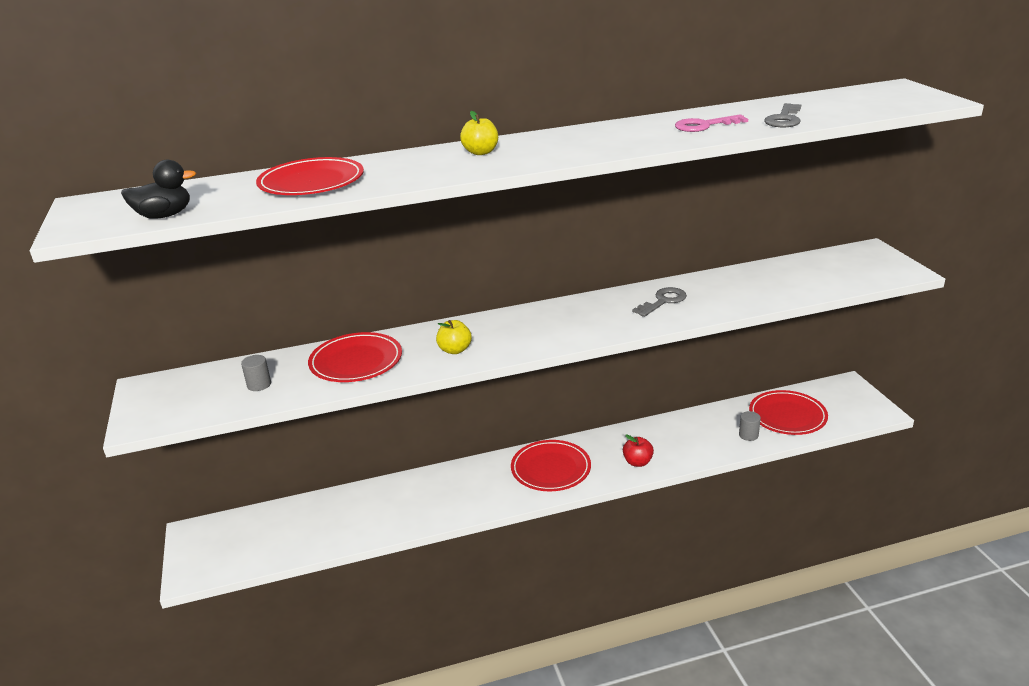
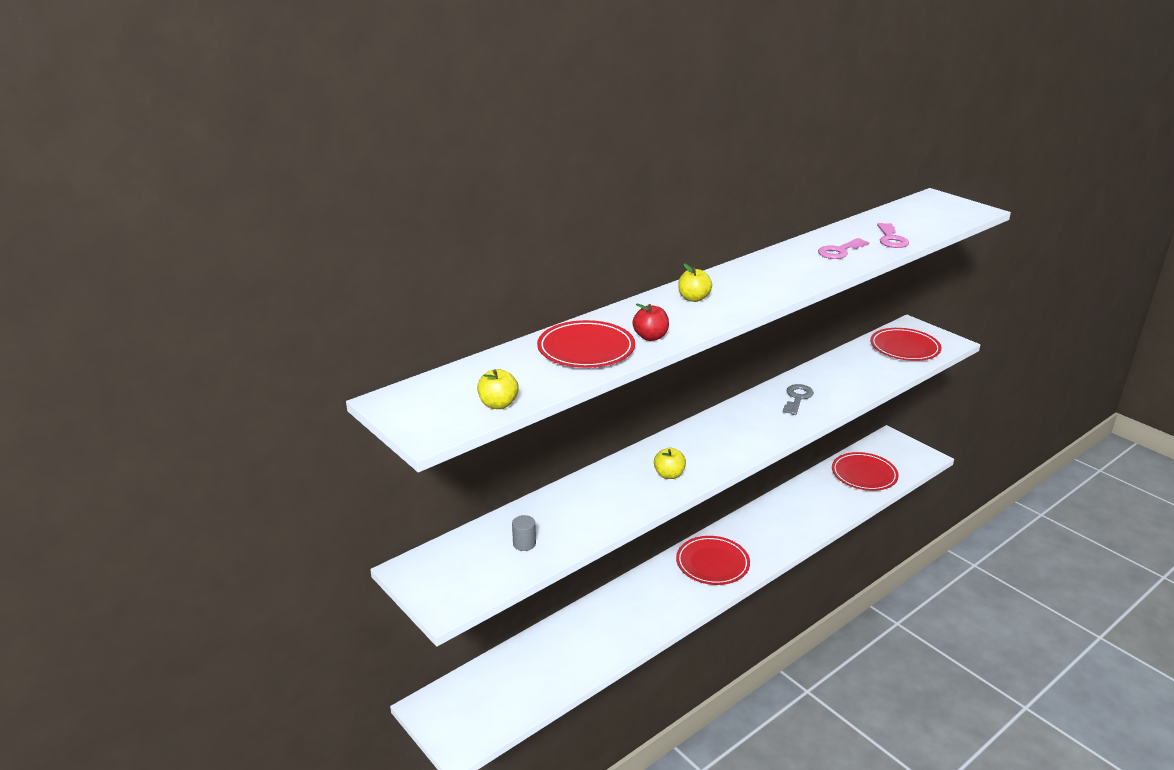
camera: 25 degrees left, 0 degrees up
black duck [121,160,196,219] -> yellow apple [477,369,519,409]
red plate [308,332,402,382] -> red plate moved to [870,328,942,361]
red apple [623,435,654,467] -> red apple moved to [632,303,669,341]
grey cylinder [739,411,761,441] -> none
grey key [764,103,802,127] -> pink key [877,223,909,248]

